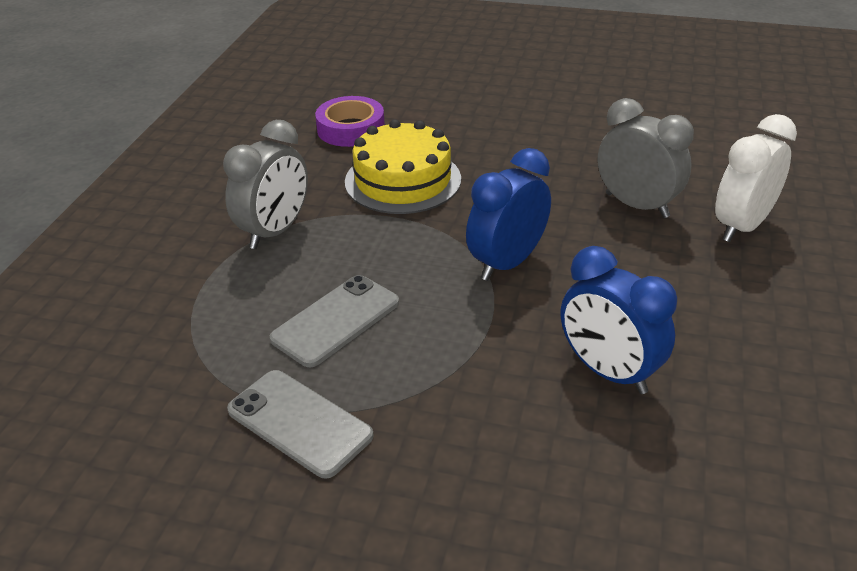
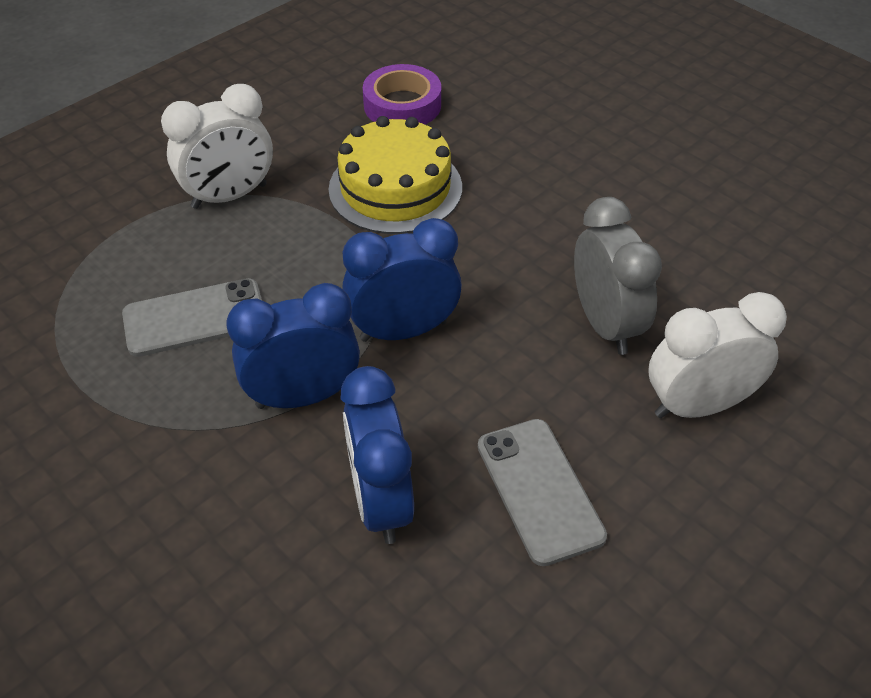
camera: 30 degrees right, 10 degrees up
grey clock [223,120,308,249] -> white clock [161,84,273,209]
grey phone [227,370,374,479] -> grey phone moved to [478,419,607,566]
none -> blue clock [227,283,360,409]

